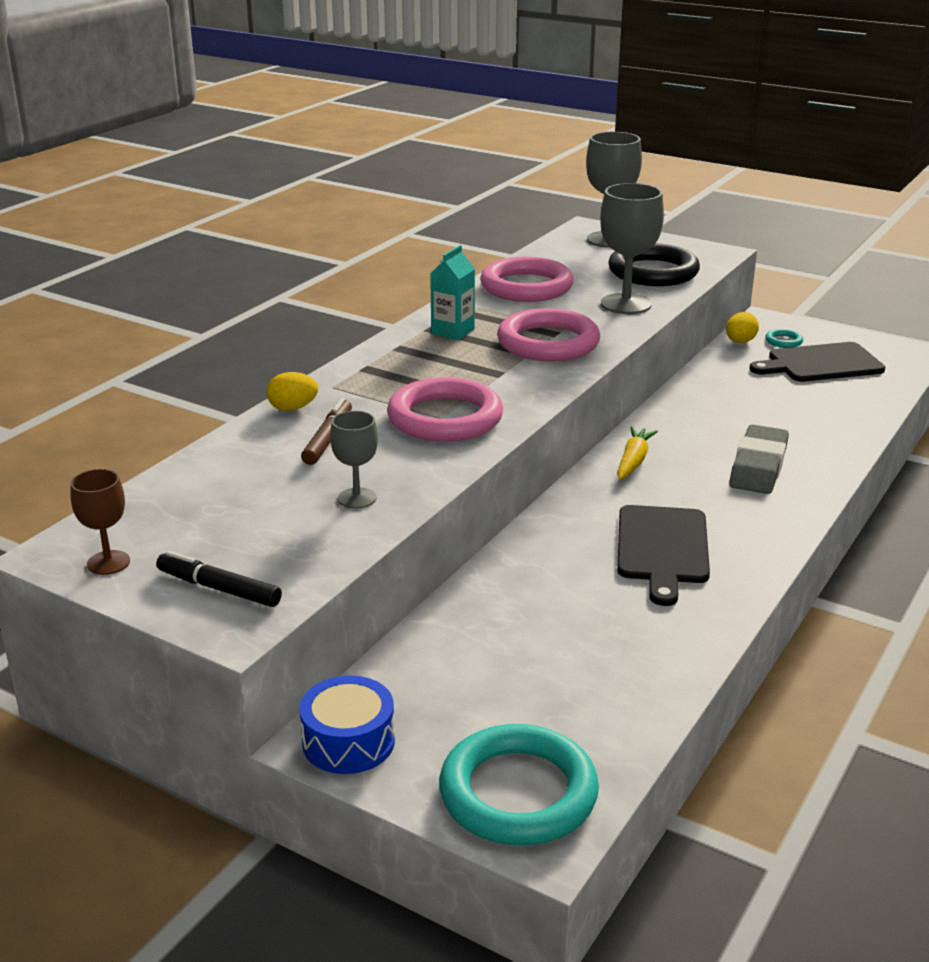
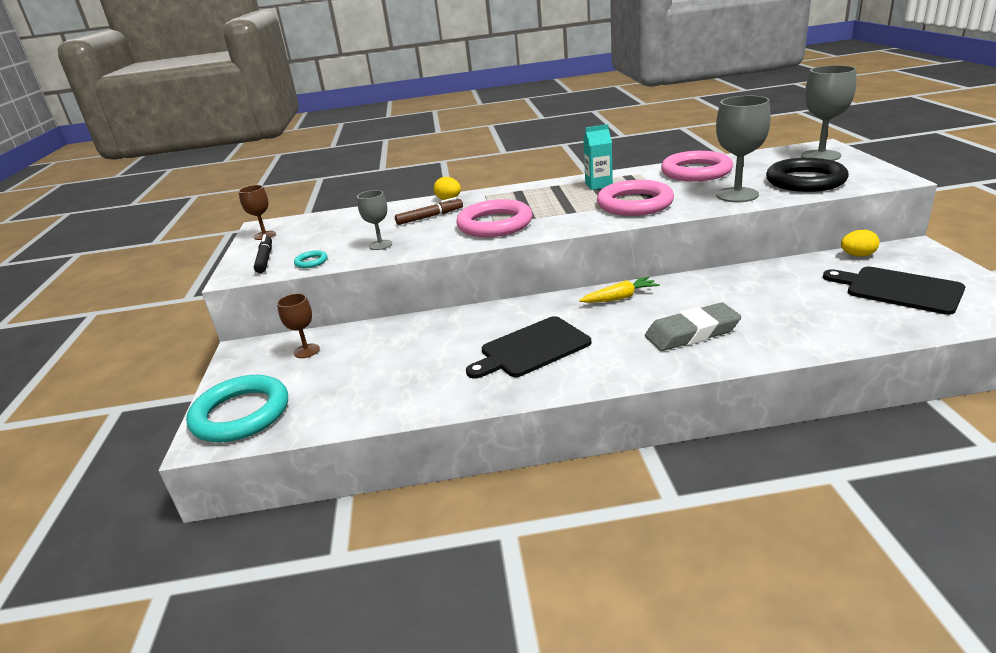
camera: 55 degrees right, 0 degrees up
blue drum [299,676,395,774] -> none
turquoise ring [765,329,803,348] -> turquoise ring moved to [294,250,327,268]
none -> brown goblet [277,293,320,358]

